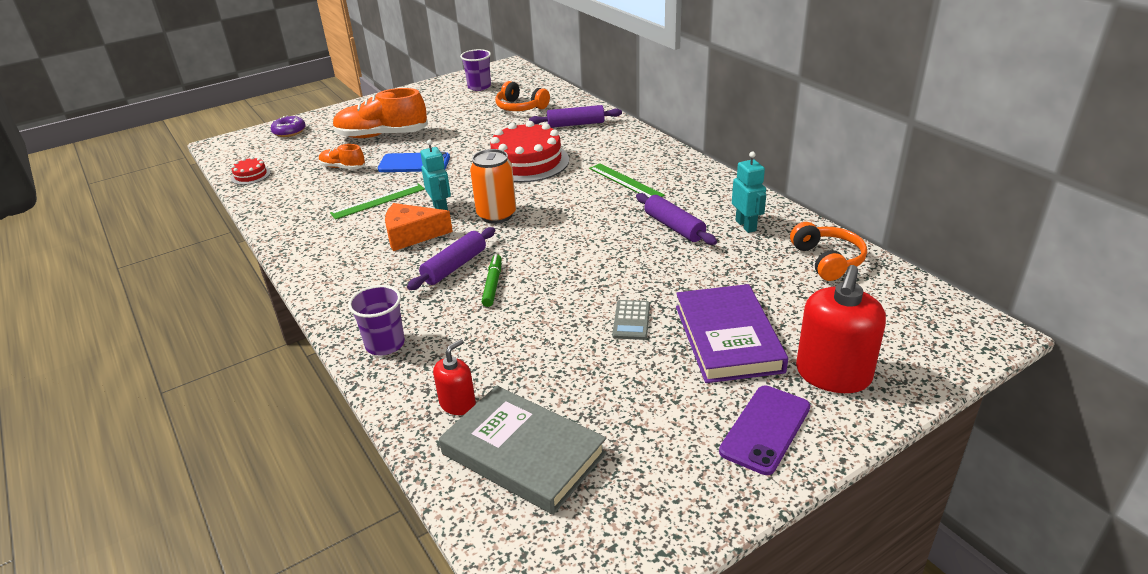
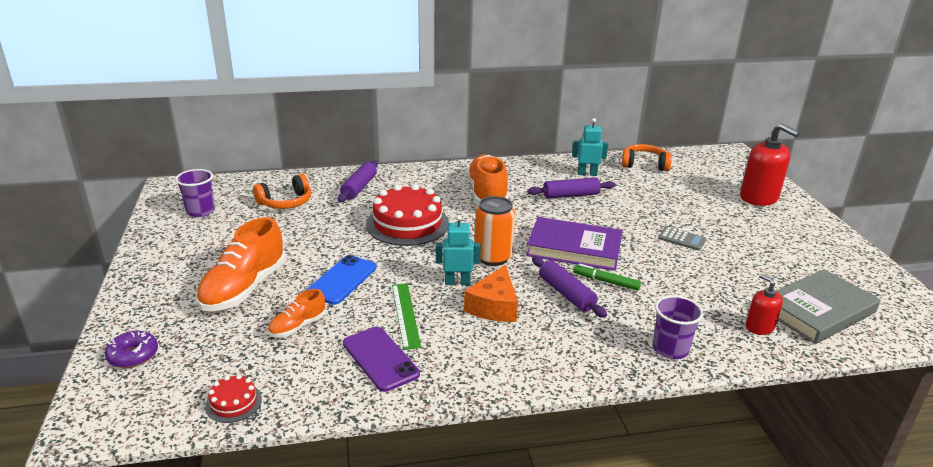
camera: 70 degrees left, 5 degrees down
green ruler [589,163,665,198] -> orange shoe [467,155,508,205]
purple book [676,284,788,383] -> purple book moved to [526,217,623,271]
purple phone [719,386,810,475] -> purple phone moved to [343,327,420,392]

